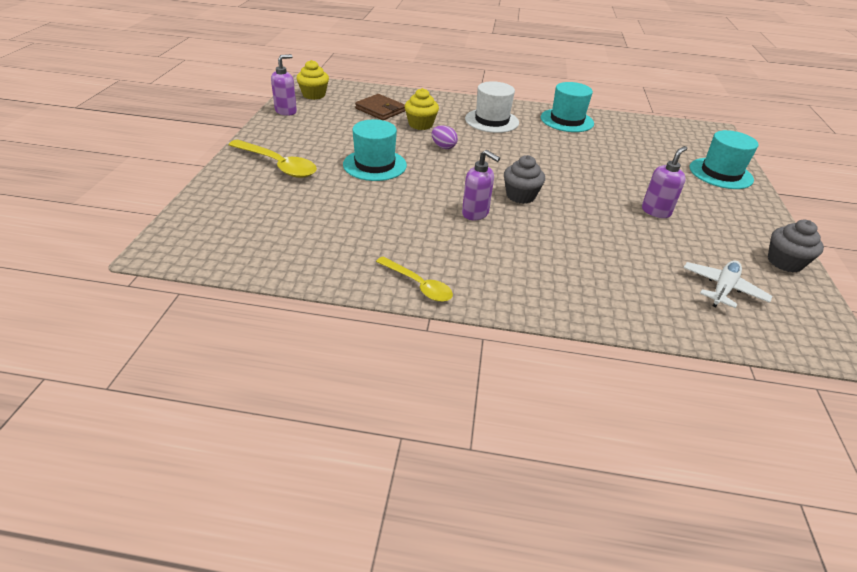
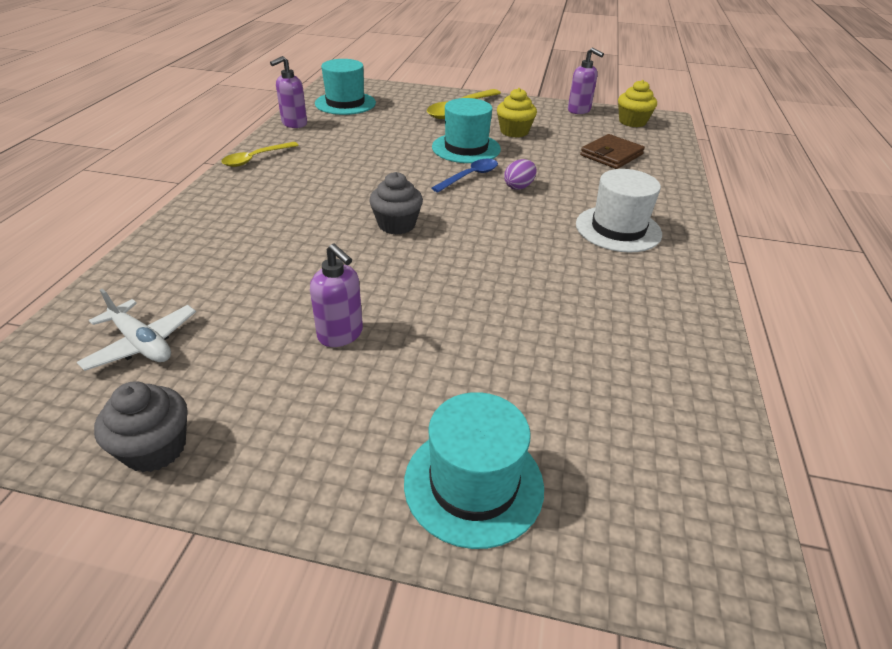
camera: 95 degrees right, 0 degrees up
yellow cupcake [405,88,439,130] -> yellow cupcake moved to [497,88,537,138]
purple soap dispenser [462,150,500,220] -> purple soap dispenser moved to [270,56,307,128]
turquoise hat [541,82,594,132] -> turquoise hat moved to [315,59,376,115]
none -> blue spoon [432,159,498,192]

